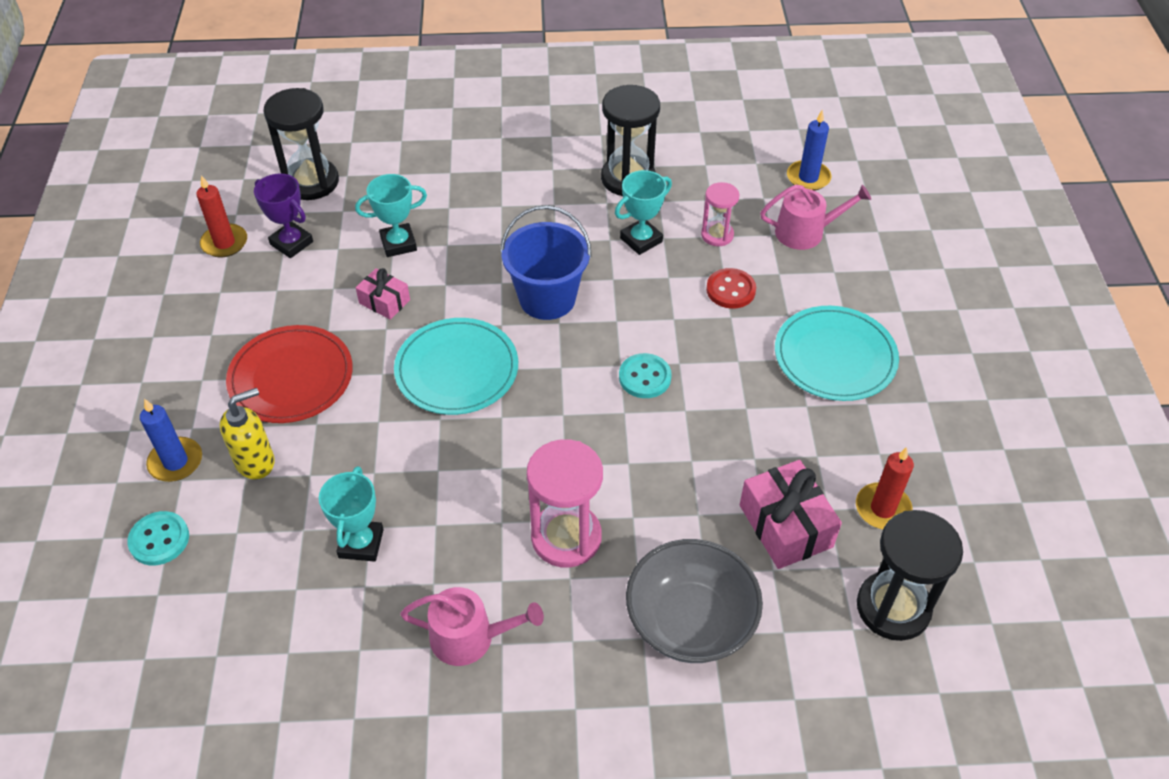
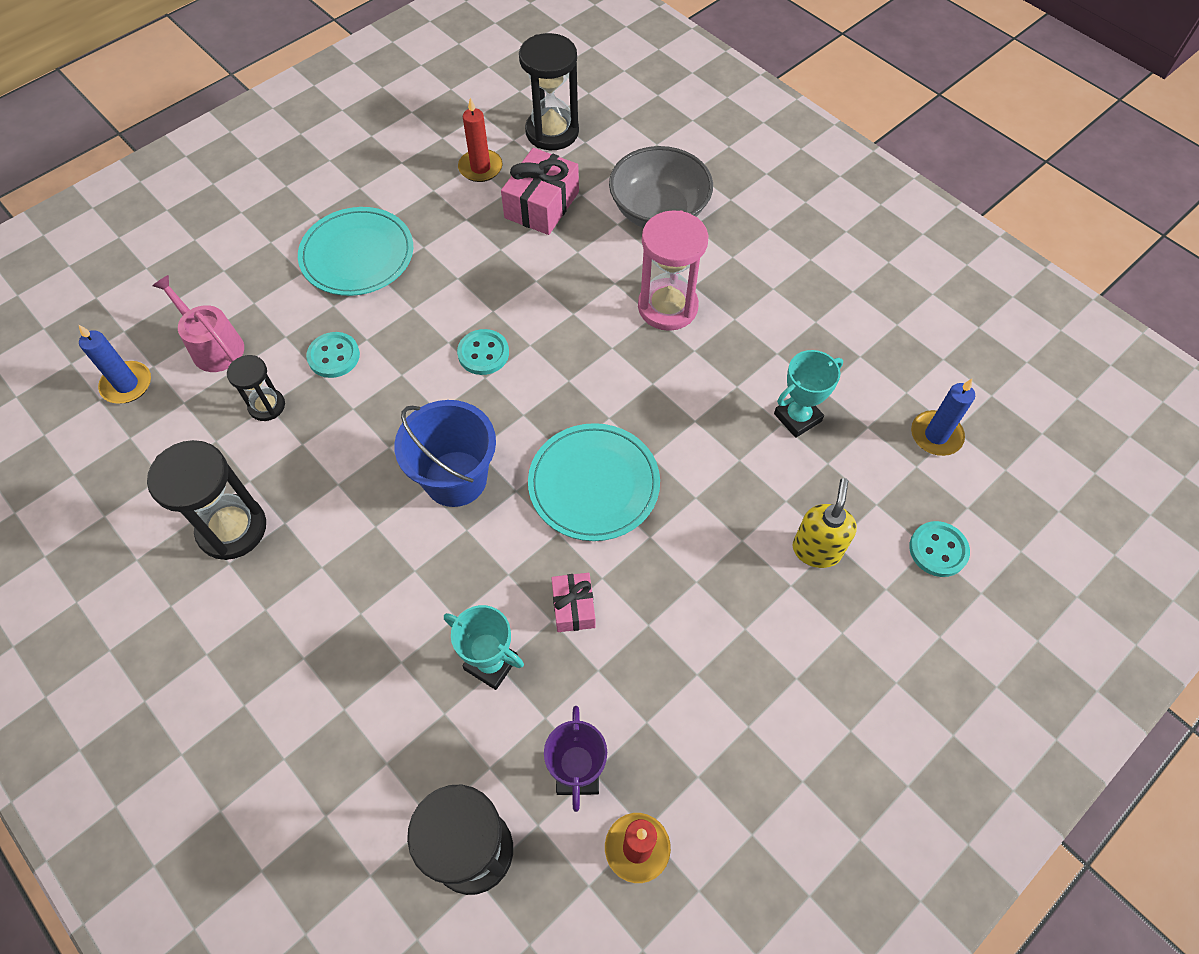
camera: 130 degrees left, 10 degrees up
blue candle [140,399,202,482] -> blue candle moved to [911,379,975,456]
yellow soap dispenser [220,388,275,479] -> yellow soap dispenser turned 90 degrees clockwise [793,478,857,568]
red plate [226,325,353,423] -> none
pink watering can [400,587,544,666] -> none
turquoise trophy [615,170,672,255] -> none
pink hourglass [701,182,739,246] -> black hourglass [227,355,285,421]
red button [706,268,756,309] -> turquoise button [306,332,360,378]

